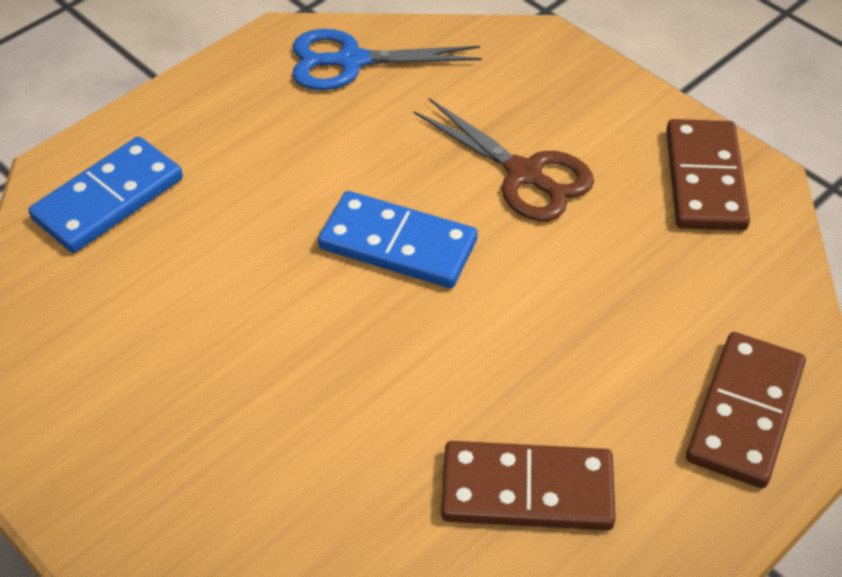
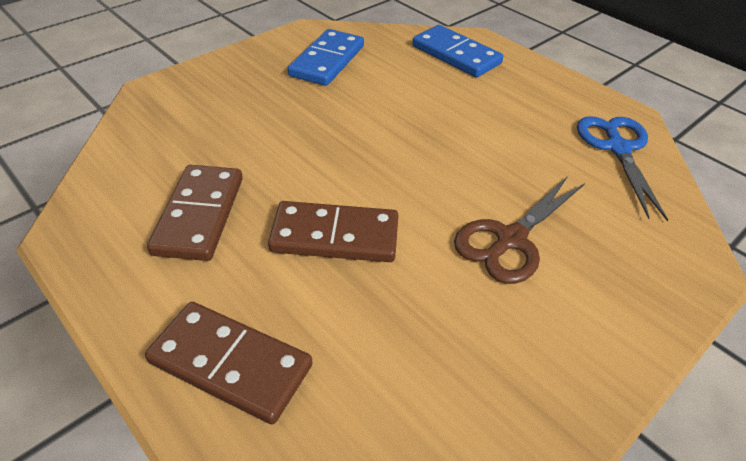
camera: 90 degrees right, 5 degrees down
blue domino [318,191,478,288] -> blue domino moved to [288,29,364,86]
brown domino [666,119,750,231] -> brown domino moved to [268,201,398,262]

